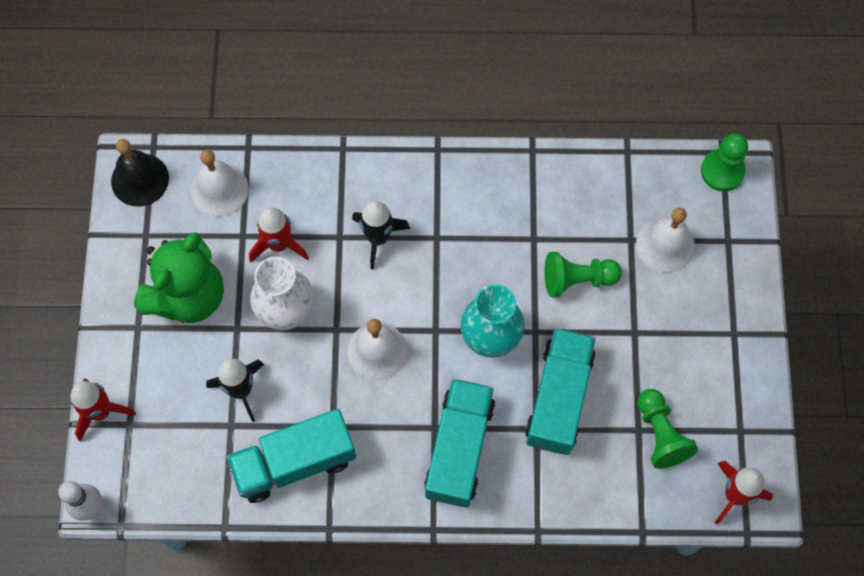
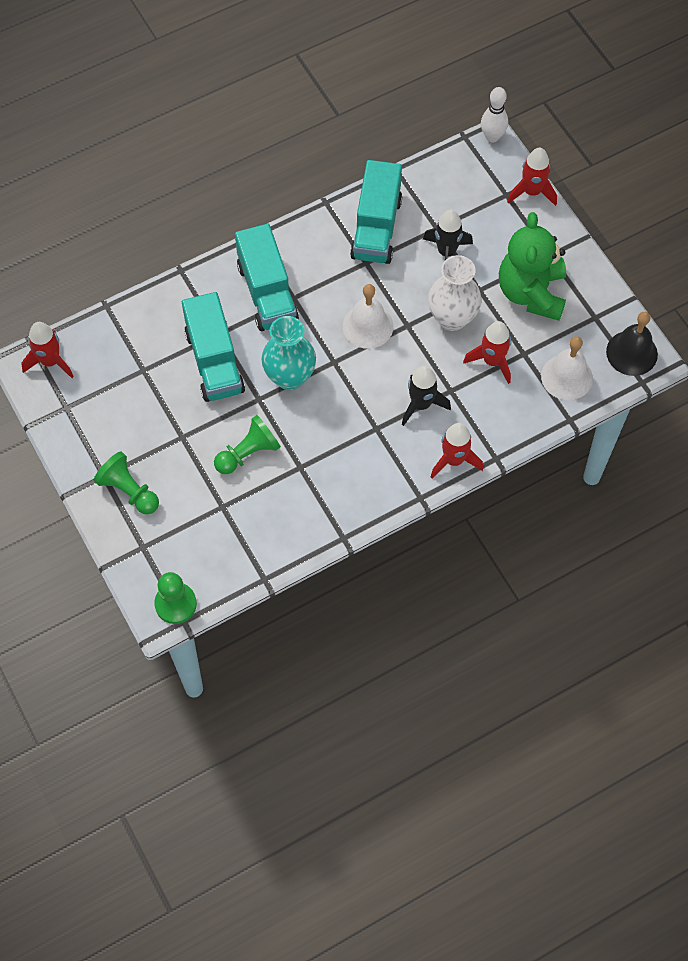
camera: 150 degrees right, 5 degrees down
turquoise truck [227,409,356,503] -> turquoise truck turned 150 degrees clockwise [350,160,402,264]
white bell [636,207,695,273] -> none
green pawn [637,389,698,469] -> green pawn moved to [94,451,159,514]
none -> red rocket [431,423,483,479]

